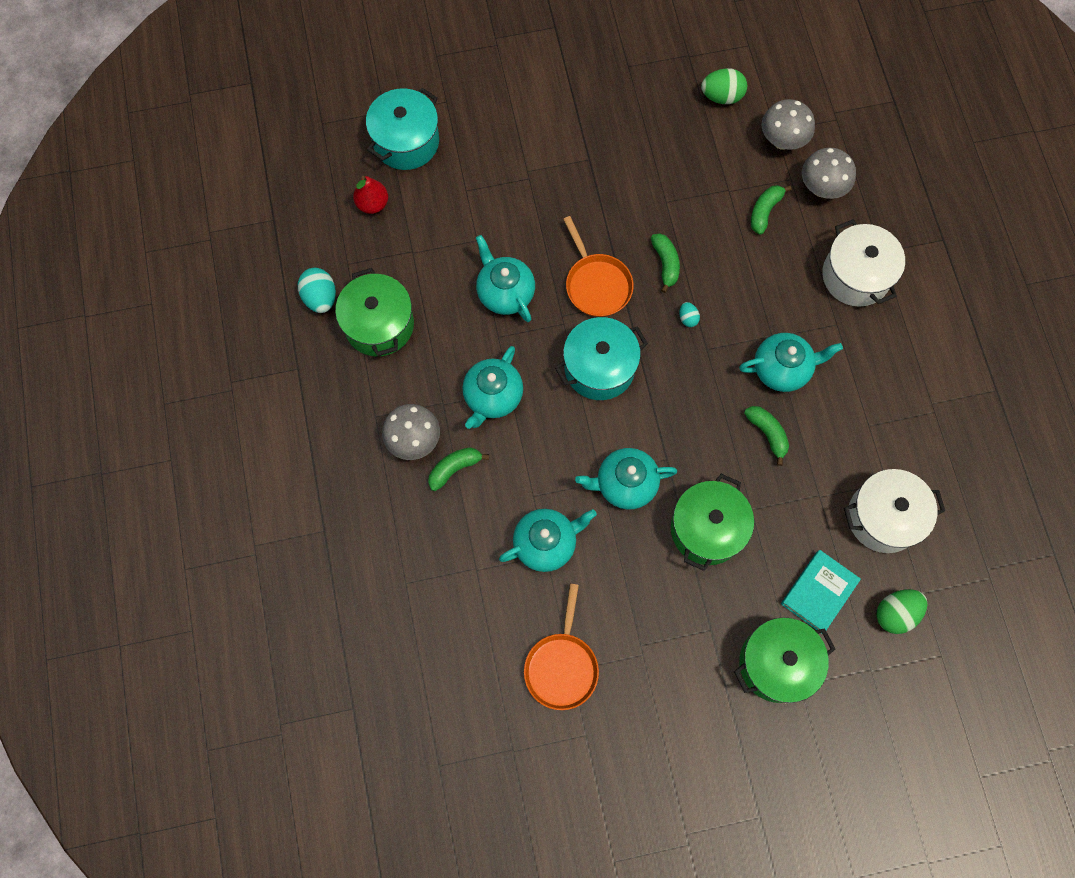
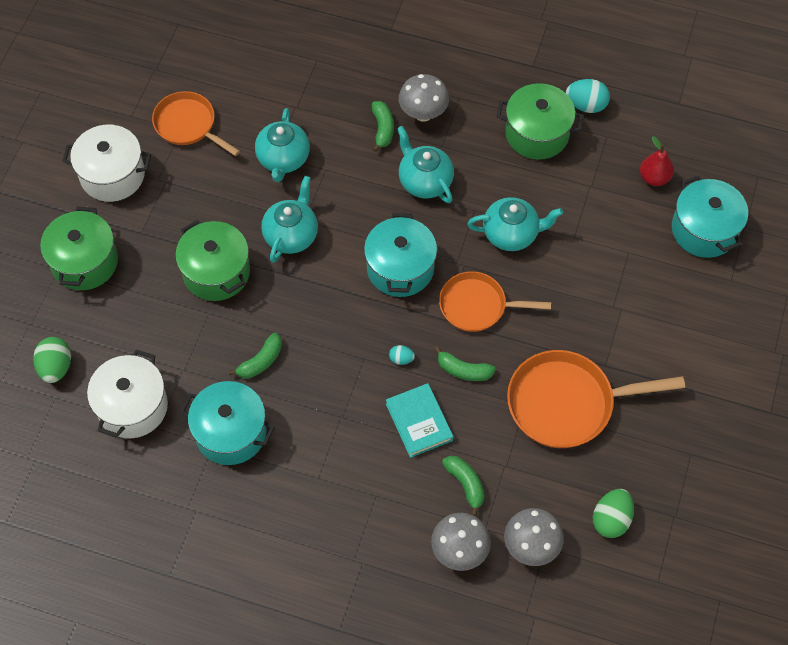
camera: 120 degrees right, 10 degrees down
turquoise teapot [739,333,843,392] -> none
green banana [744,406,789,466] -> green banana turned 45 degrees counterclockwise [229,333,282,378]
turquoise book [781,550,861,634] -> turquoise book moved to [386,383,453,458]
white pot [822,219,905,307] -> white pot moved to [62,125,151,202]
none -> turquoise pot [180,381,275,465]
none -> orange pan [507,350,685,448]

